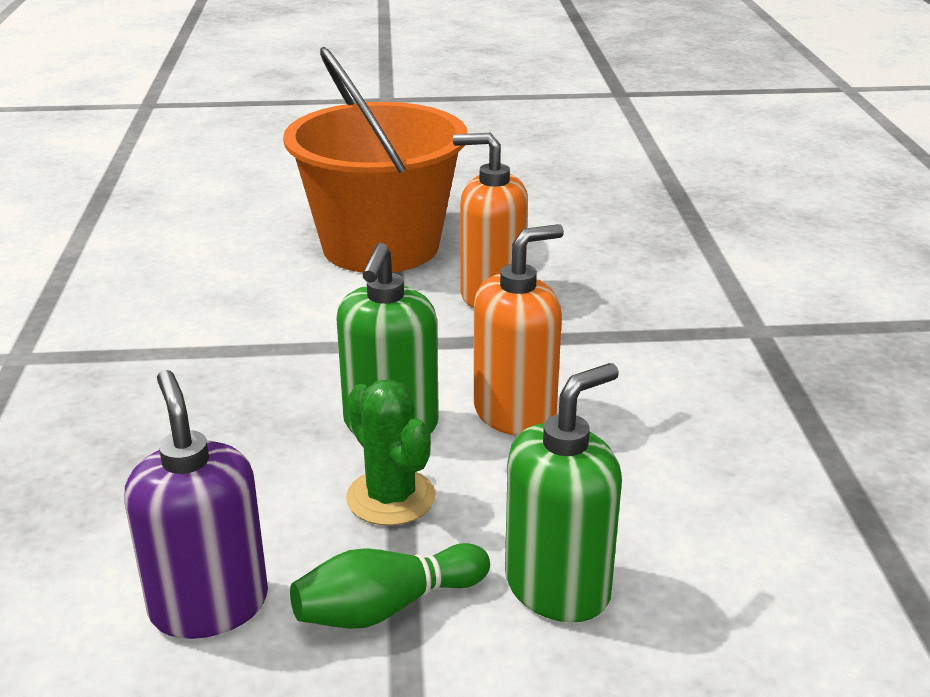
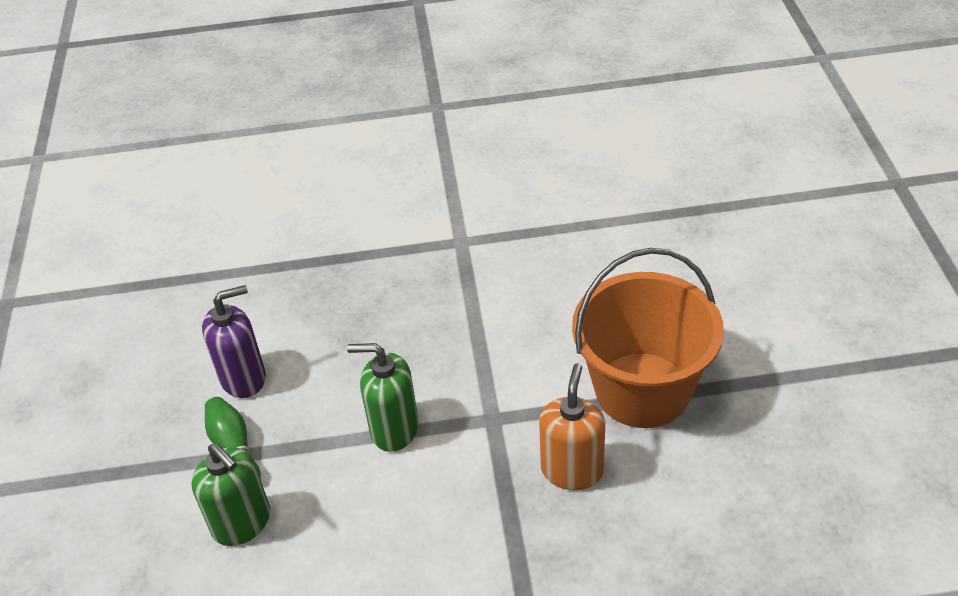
camera: 90 degrees right, 15 degrees up
green cactus [346,379,436,526] -> none
orange soap dispenser [473,224,564,436] -> none

